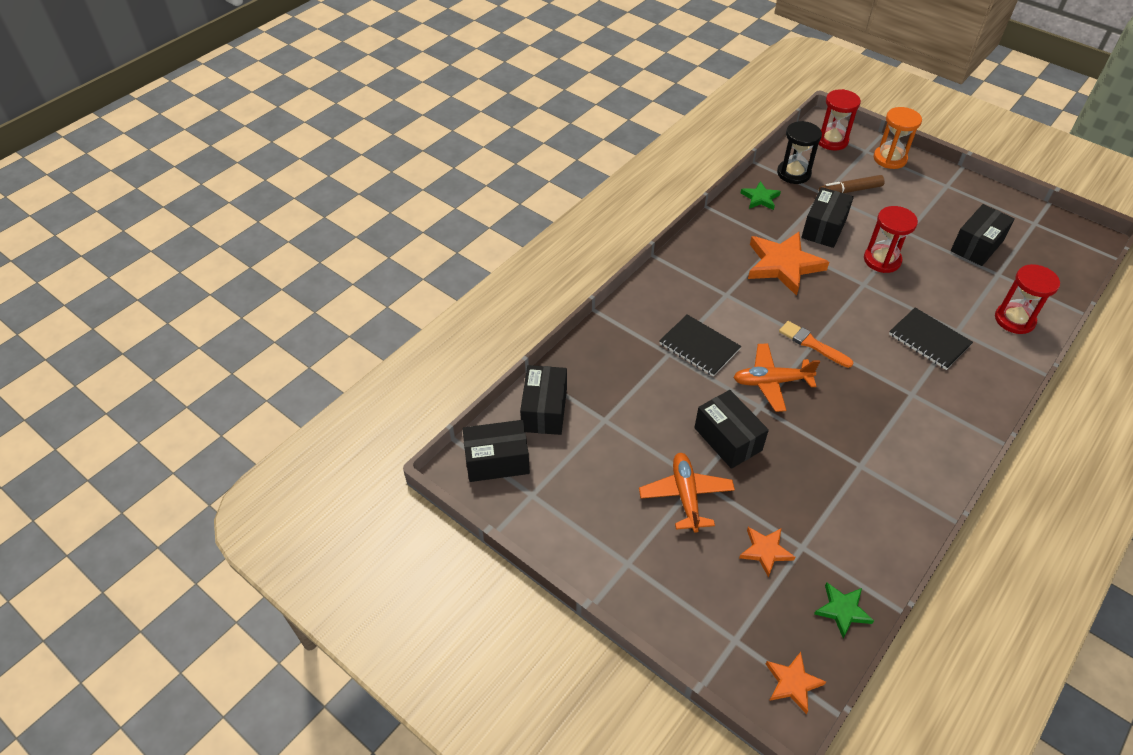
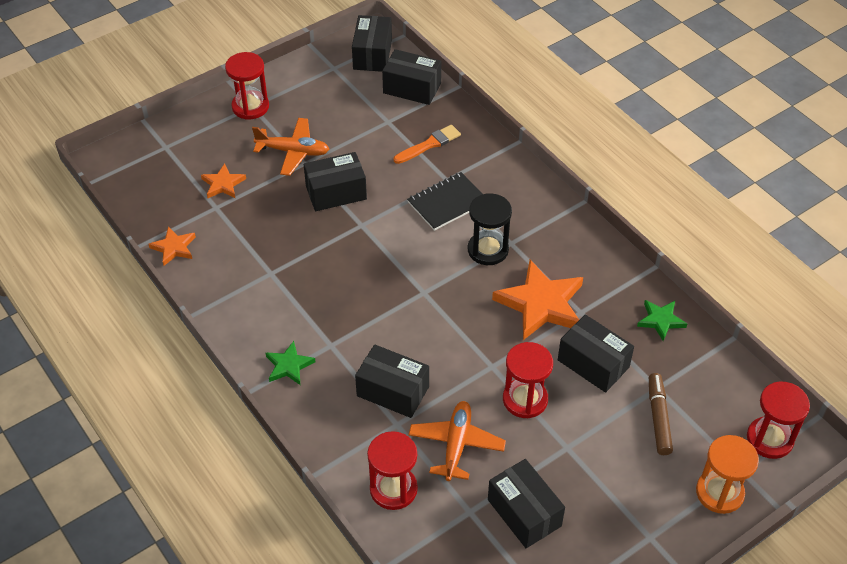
camera: 105 degrees right, 0 degrees up
orange plane [733,343,820,412] -> orange plane moved to [409,401,506,481]
orange star [766,652,826,714] -> orange star moved to [149,226,196,266]
black hourglass [777,121,822,184] -> black hourglass moved to [468,193,512,265]
orange brush [779,321,853,368] -> orange brush moved to [394,125,461,164]
green star [814,583,874,638] -> green star moved to [266,341,316,385]
black notebook [889,307,973,370] -> black box [355,344,429,418]
none -> red hourglass [225,52,269,120]

